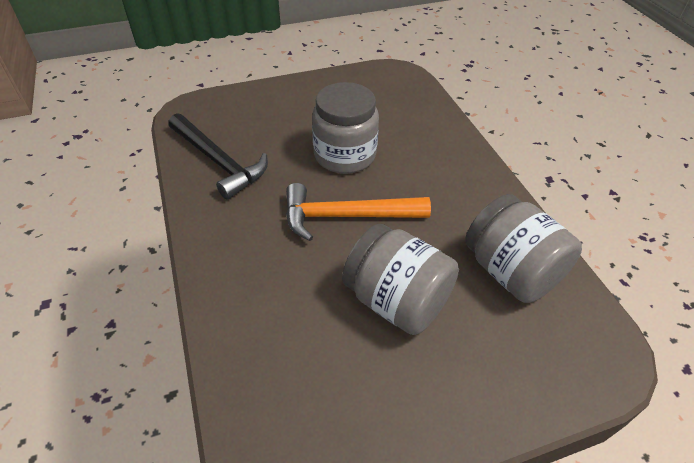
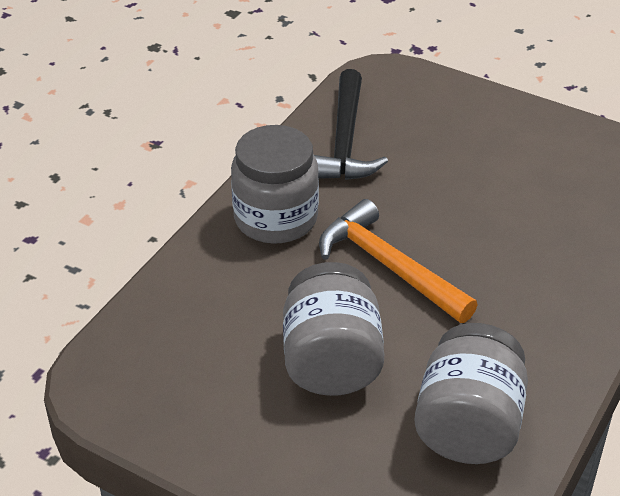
camera: 50 degrees right, 5 degrees down
grey jar [312,82,379,174] -> grey jar moved to [231,125,319,244]

